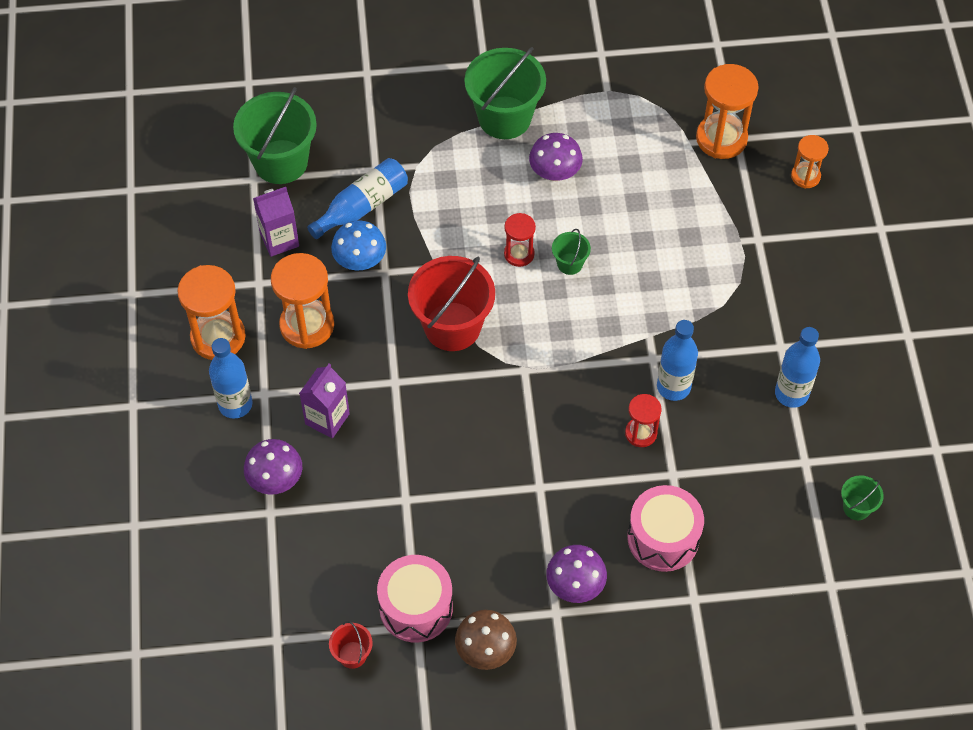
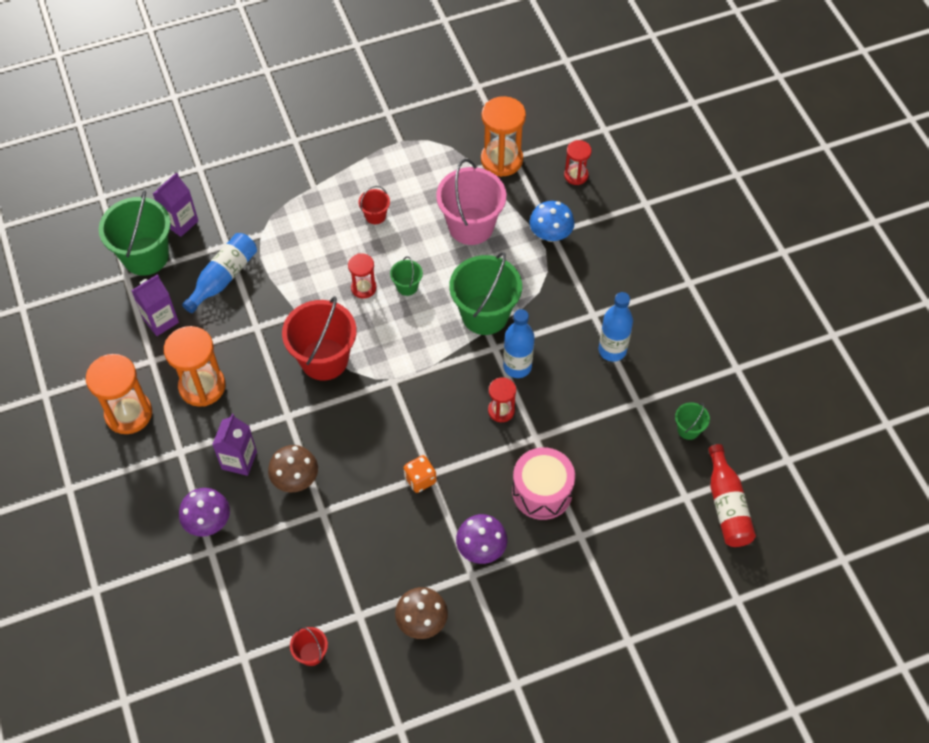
camera: 15 degrees left, 0 degrees up
blue bottle [209,338,252,419] -> none
blue mushroom [331,220,386,271] -> blue mushroom moved to [529,201,575,242]
pink drum [377,555,453,642] -> none
green bucket [464,47,546,139] -> green bucket moved to [449,252,522,335]
purple mushroom [529,133,583,181] -> red bucket [359,186,390,224]
orange hourglass [791,135,829,189] -> red hourglass [564,140,592,185]
none -> purple carton [153,172,198,237]
none -> brown mushroom [268,445,318,492]
none -> orange dice [404,455,437,493]
none -> pink bucket [436,159,506,245]
none -> red bottle [708,444,756,547]

